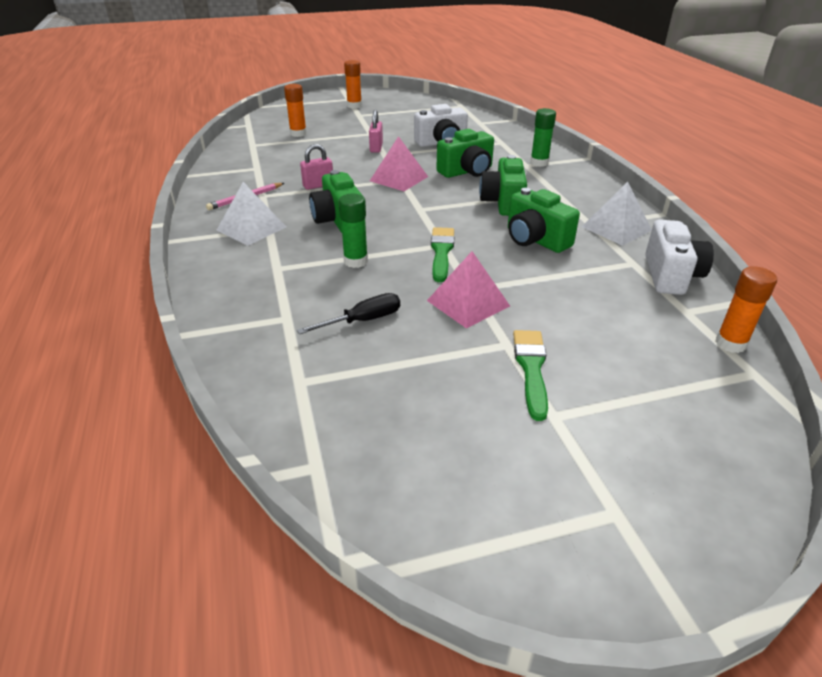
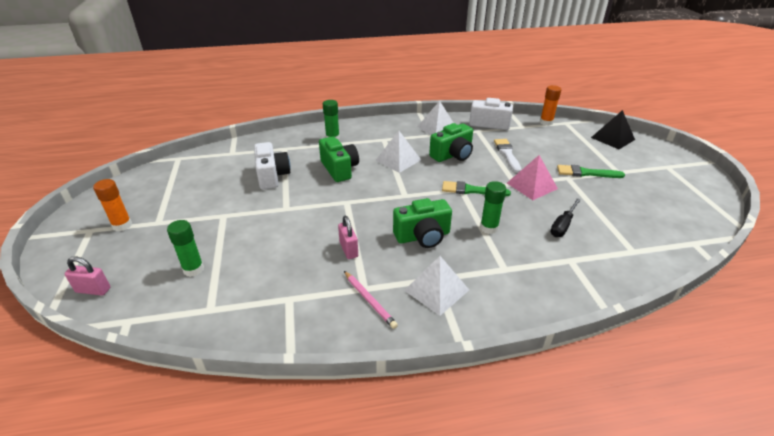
camera: 85 degrees left, 0 degrees up
orange glue stick [284,84,307,137] -> green glue stick [167,220,204,277]
black screwdriver [297,293,400,334] -> black screwdriver turned 120 degrees counterclockwise [550,198,581,237]
pink padlock [369,110,383,153] -> pink padlock moved to [65,256,110,296]
pink pyramid [370,136,428,191] -> none
green camera [479,155,527,216] -> white pyramid [375,131,421,173]
none -> white brush [494,139,521,173]
none -> black pyramid [591,110,635,149]

